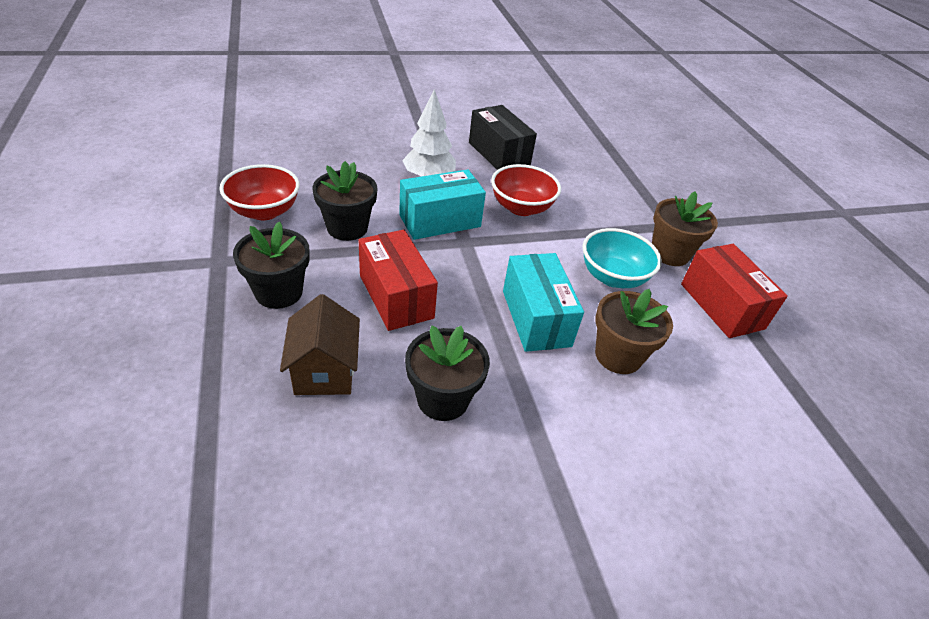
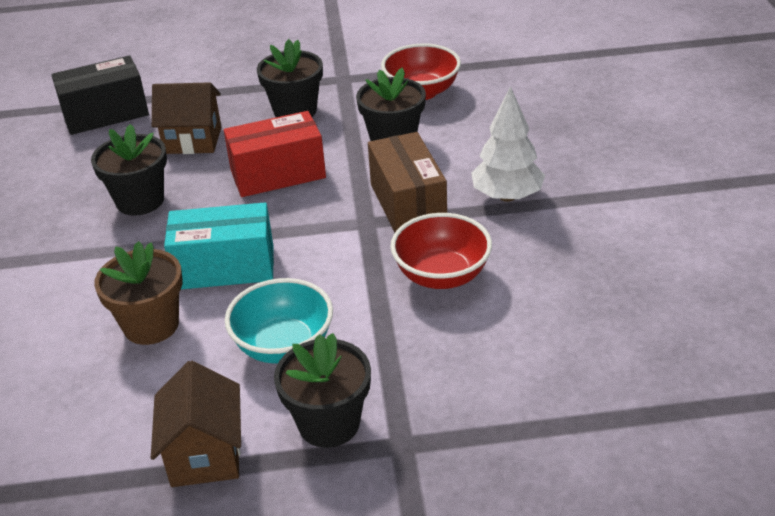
camera: 105 degrees right, 5 degrees down
turquoise box [399,169,486,240] -> brown box [368,132,447,232]
black box [469,105,537,170] -> black box moved to [51,55,149,135]
brown flower pot [652,192,718,266] -> black flower pot [274,333,371,448]
red box [681,244,788,338] -> brown house [151,361,241,487]

